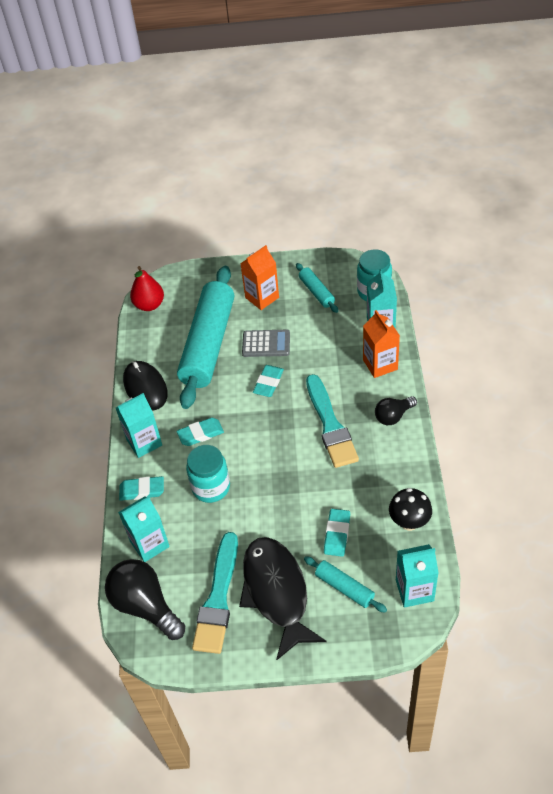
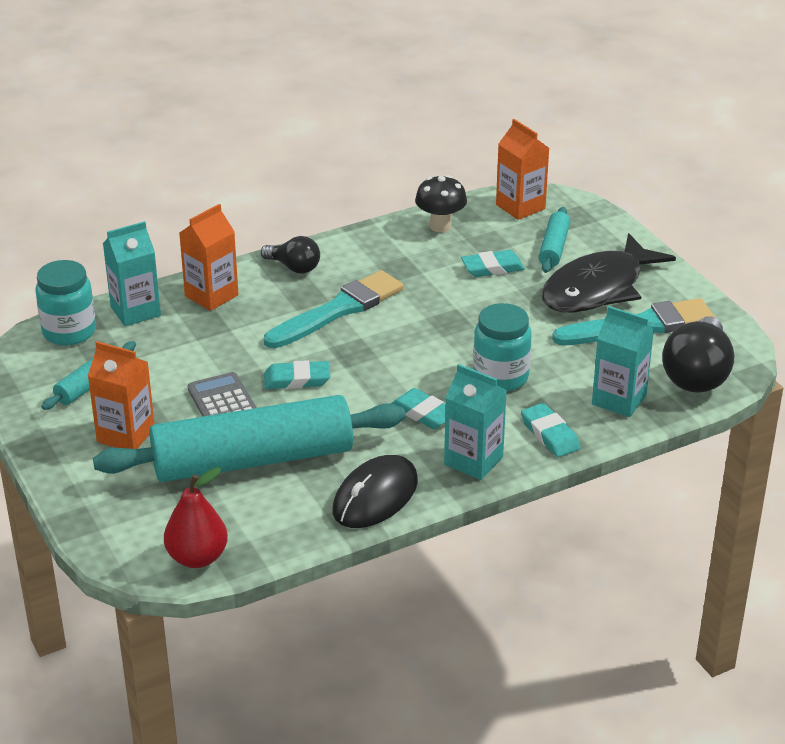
camera: 120 degrees left, 15 degrees down
turquoise carton [396,544,439,608] -> orange carton [496,119,549,220]

